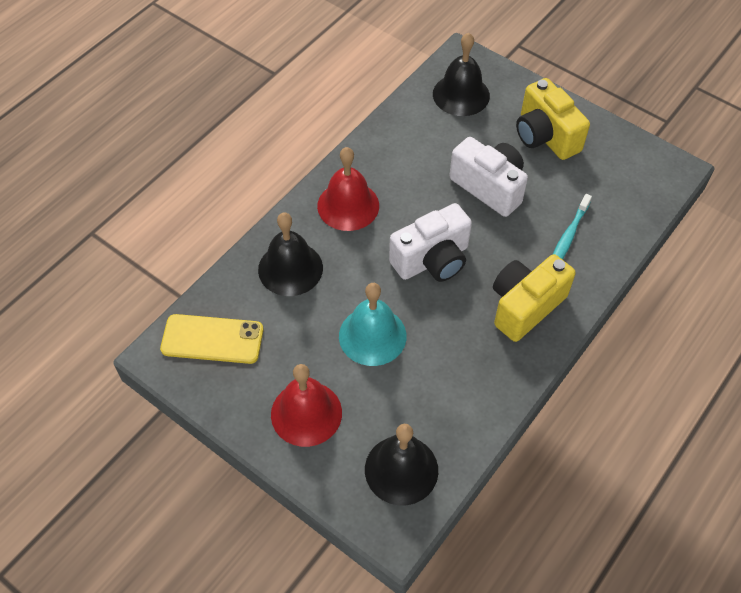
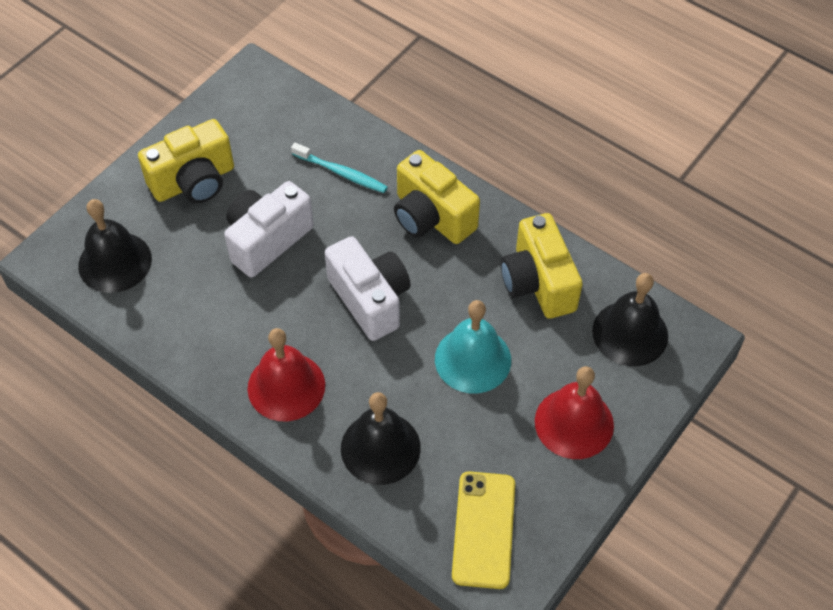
camera: 90 degrees left, 0 degrees up
none -> yellow camera [501,213,583,319]

